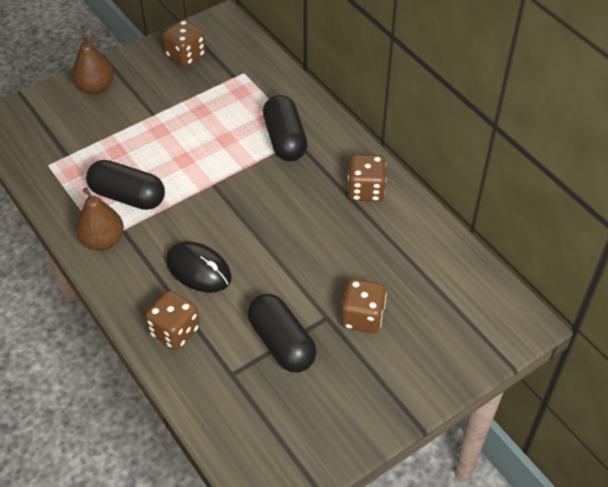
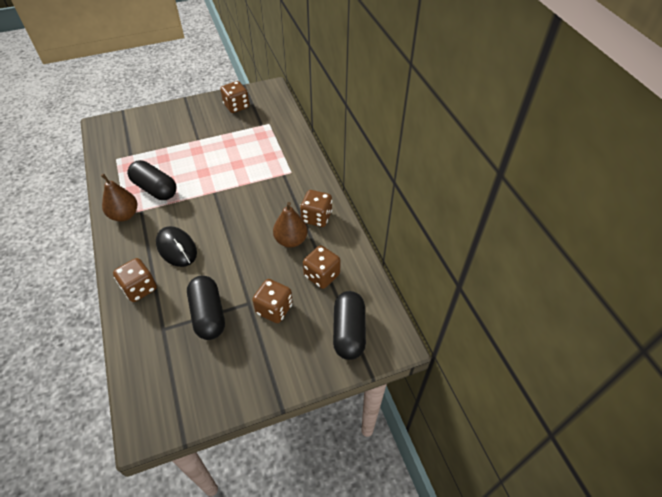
camera: 15 degrees right, 0 degrees up
brown pear [72,34,114,95] -> brown pear moved to [273,202,308,248]
black capsule [263,95,308,161] -> black capsule moved to [333,291,366,360]
none -> brown dice [303,245,341,289]

